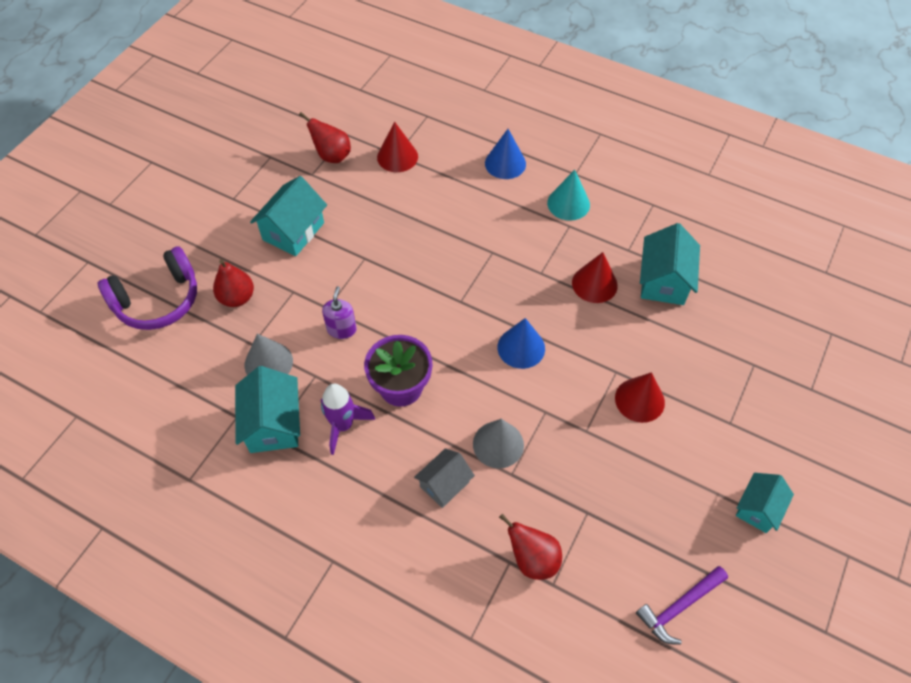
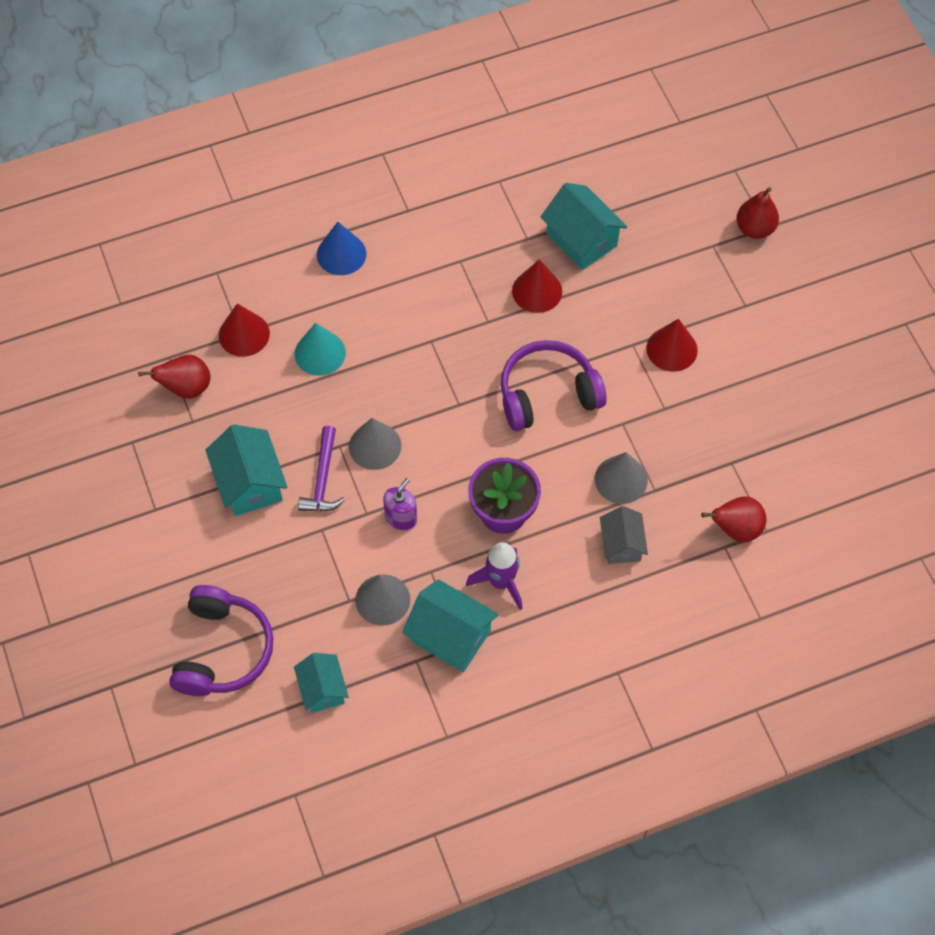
camera: 50 degrees left, 5 degrees up
red pear [213,259,254,307] -> red pear moved to [736,187,779,239]
purple soap dispenser [322,286,357,339] -> purple soap dispenser turned 75 degrees clockwise [383,478,417,530]
blue cone [497,318,545,369] -> purple headphones [501,340,607,431]
turquoise cone [547,170,590,221] -> turquoise cone moved to [295,323,346,376]
purple hammer [636,566,728,644] -> purple hammer moved to [298,426,345,512]
turquoise house [736,473,794,533] -> turquoise house moved to [294,653,349,713]
none -> grey cone [349,418,401,470]

